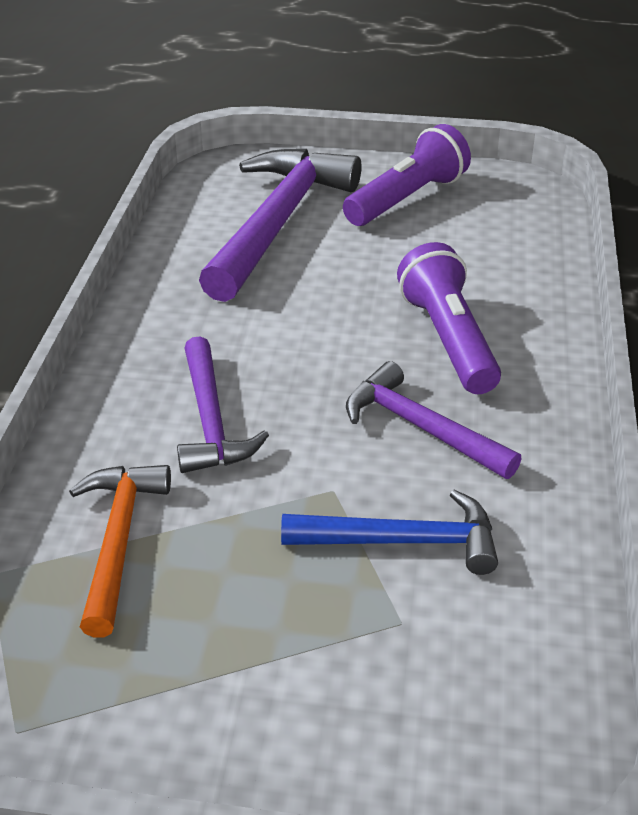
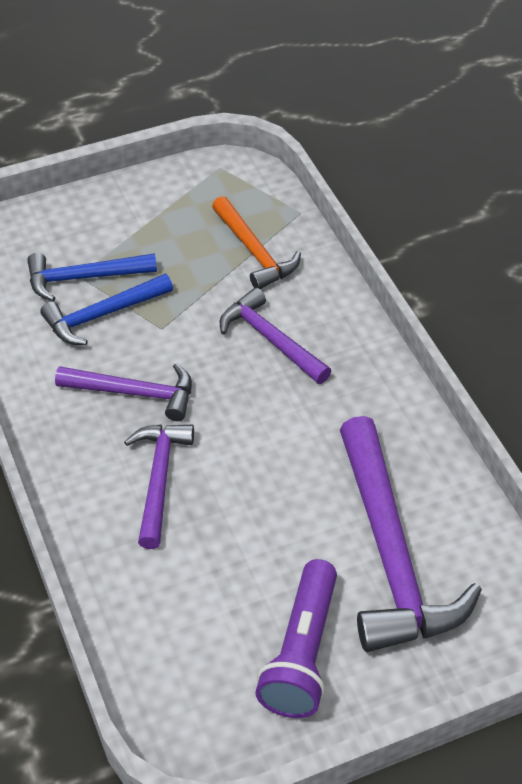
camera: 150 degrees right, 10 degrees up
purple flashlight [397,242,501,394] -> purple hammer [124,425,194,549]
none -> blue hammer [27,253,157,301]

